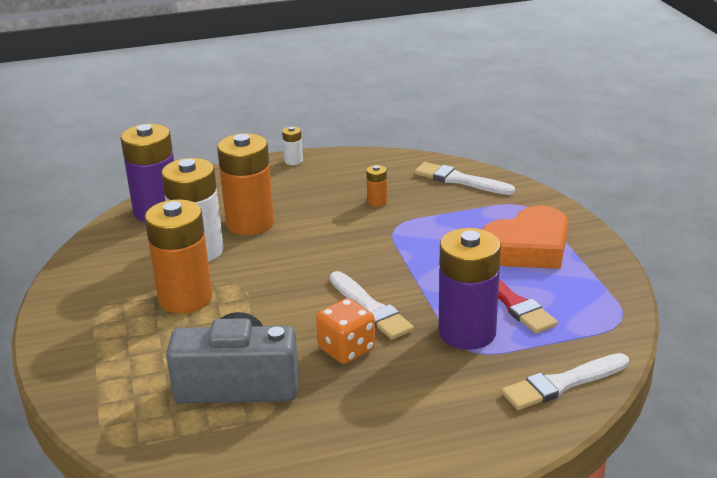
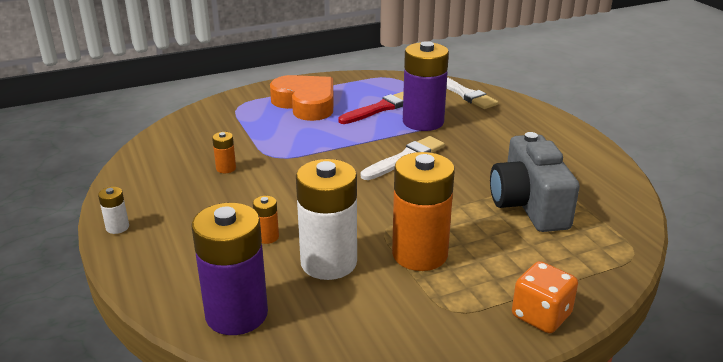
camera: 100 degrees left, 0 degrees up
orange battery [217,133,274,235] -> orange battery [253,196,279,244], size x0.43
orange dice [316,298,375,364] -> orange dice moved to [512,261,578,333]
white brush [415,162,515,195] -> none

